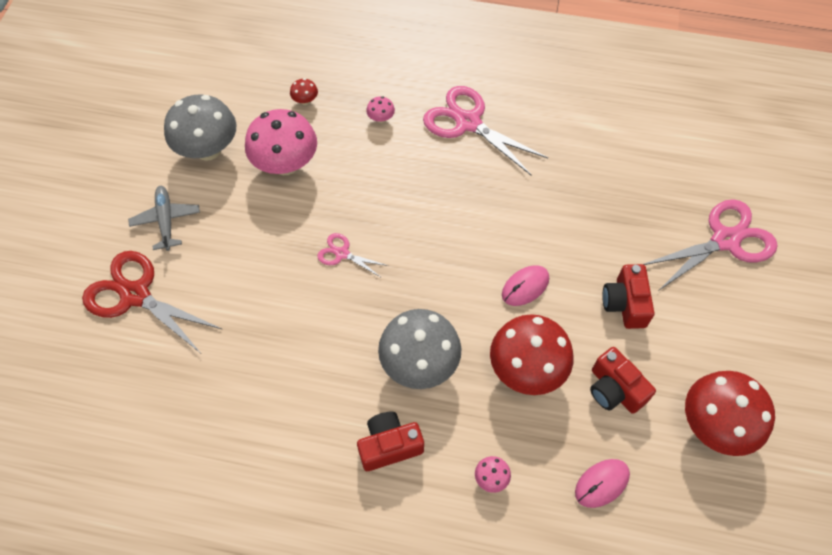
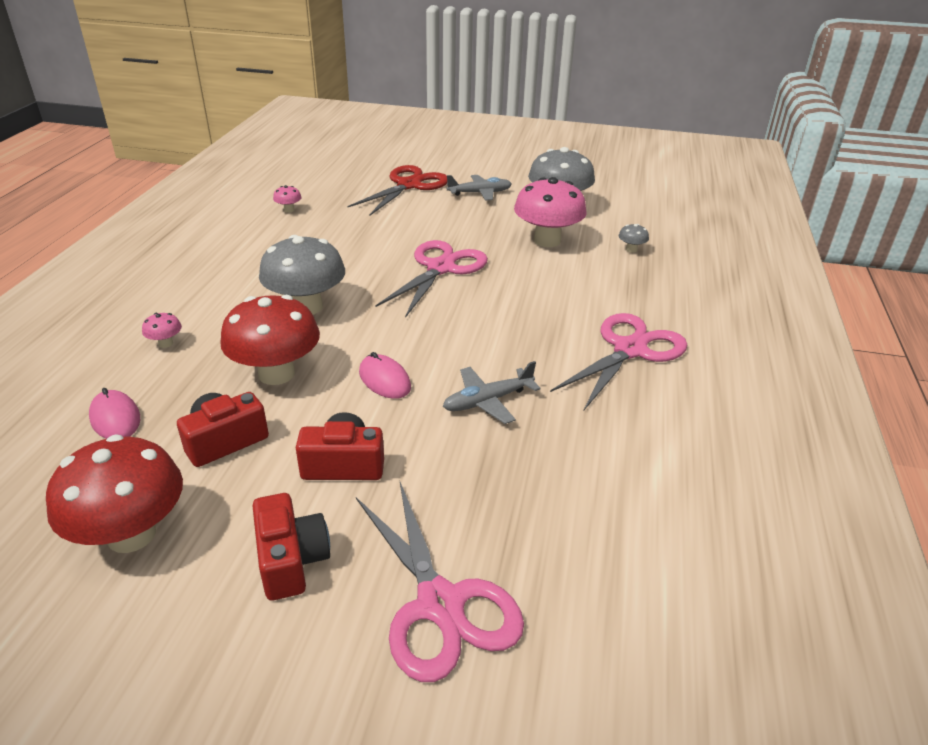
camera: 90 degrees right, 25 degrees down
red mushroom [290,78,318,105] -> grey mushroom [619,224,649,253]
pink scissors [317,233,388,277] -> pink scissors [375,240,488,318], size x2.00
red camera [357,411,424,471] -> red camera moved to [252,493,330,600]
pink mushroom [366,96,395,123] -> pink mushroom moved to [273,185,302,213]
none -> grey plane [443,361,541,424]

